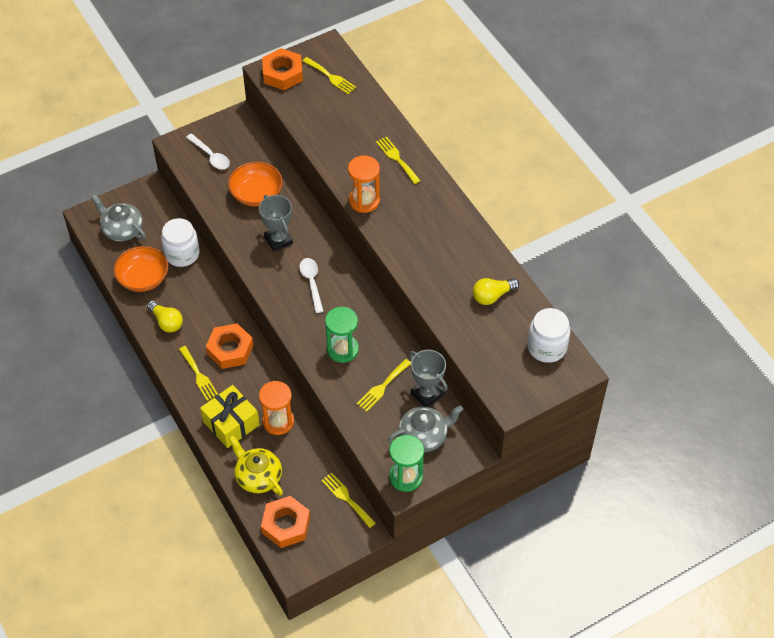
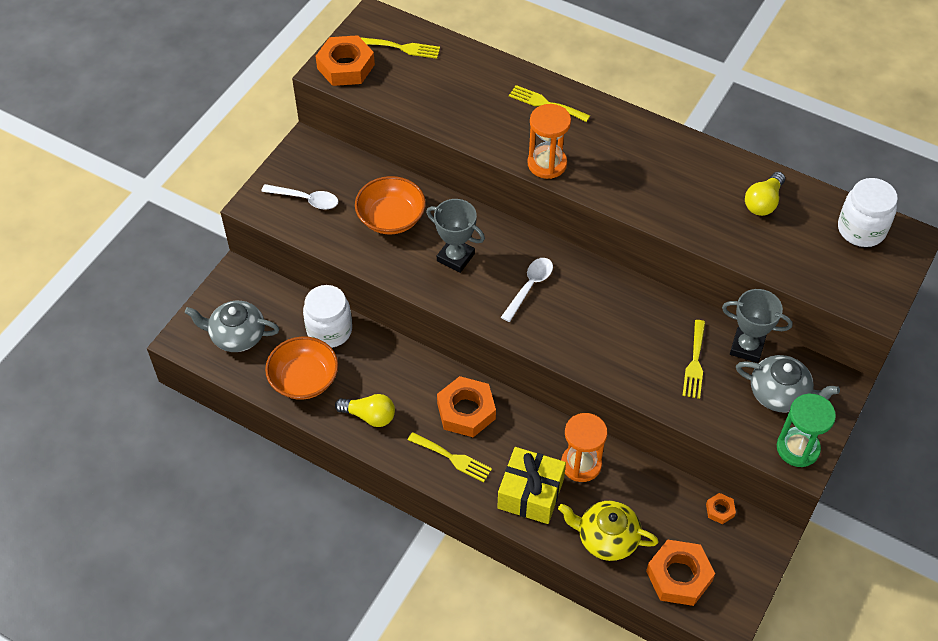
camera: 30 degrees left, 0 degrees up
white spoon [299,258,324,313] -> white spoon turned 75 degrees clockwise [501,258,553,322]
yellow fork [321,473,375,528] -> orange nut [706,493,736,524]
green hourglass [325,307,359,363] -> none
grey teapot [387,405,463,452] -> grey teapot turned 75 degrees clockwise [736,355,840,413]

